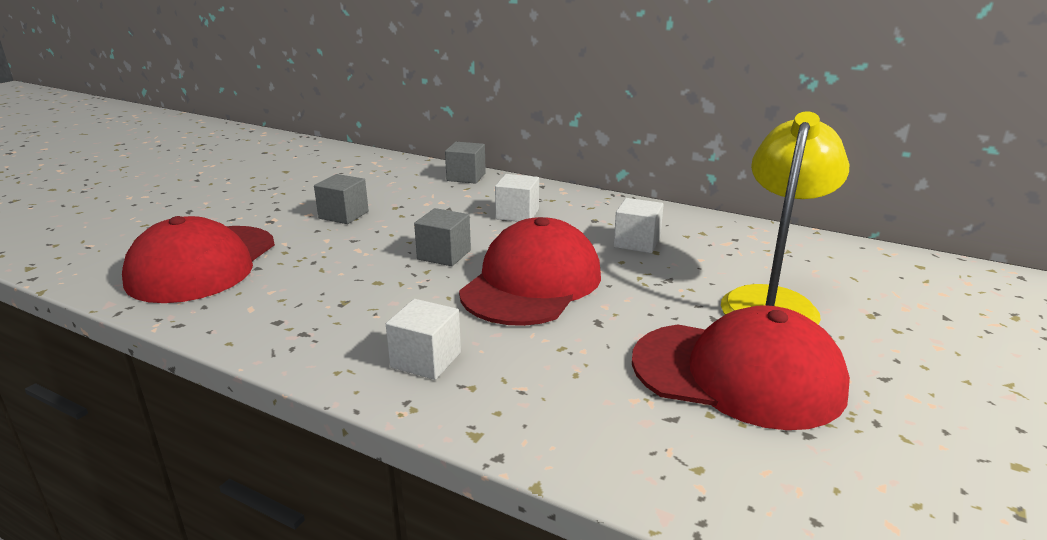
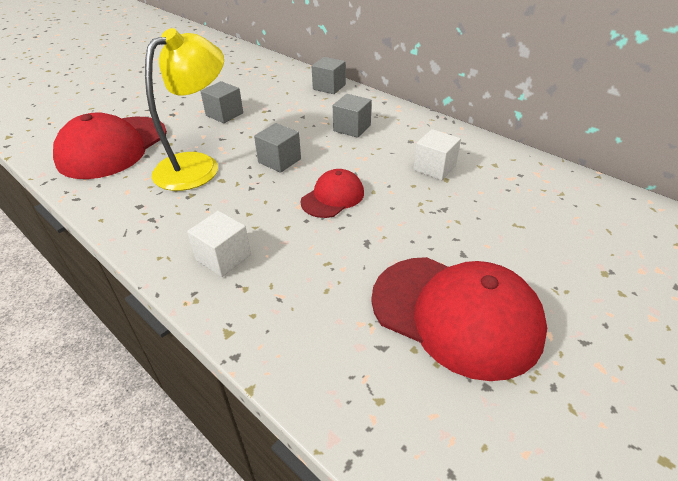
camera: 15 degrees right, 15 degrees up
red cap [459,217,601,326] -> red cap [301,169,364,218], size x0.53
white cube [495,174,539,222] -> grey cube [333,94,372,138]
yellow lamp [721,111,849,325] -> yellow lamp moved to [145,28,224,191]

